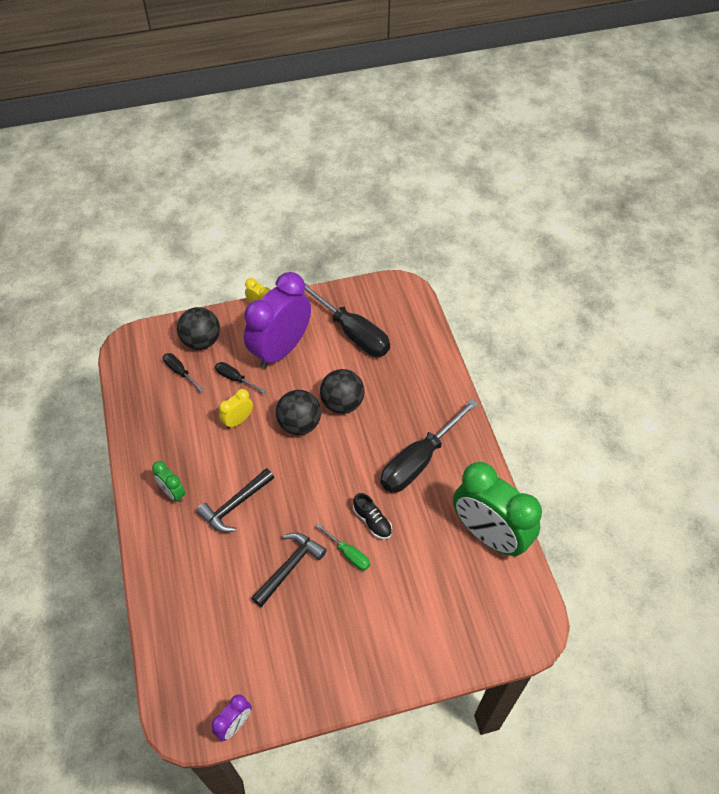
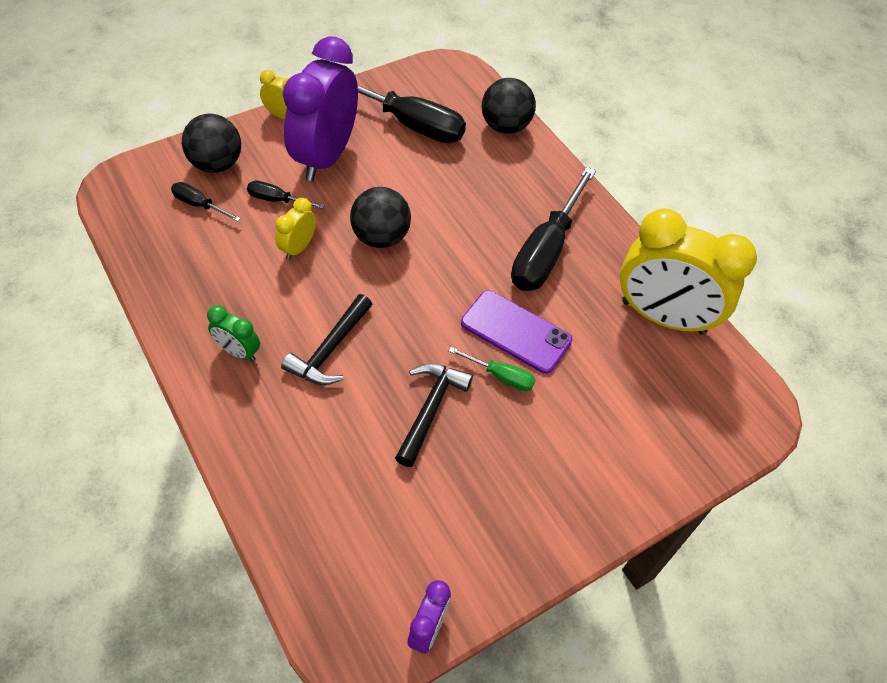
camera: 20 degrees left, 0 degrees up
black ball [320,369,365,414] -> black ball moved to [481,78,536,134]
black shoe [353,493,392,539] -> purple phone [461,290,572,374]
green clock [453,462,542,557] -> yellow clock [620,208,757,335]

